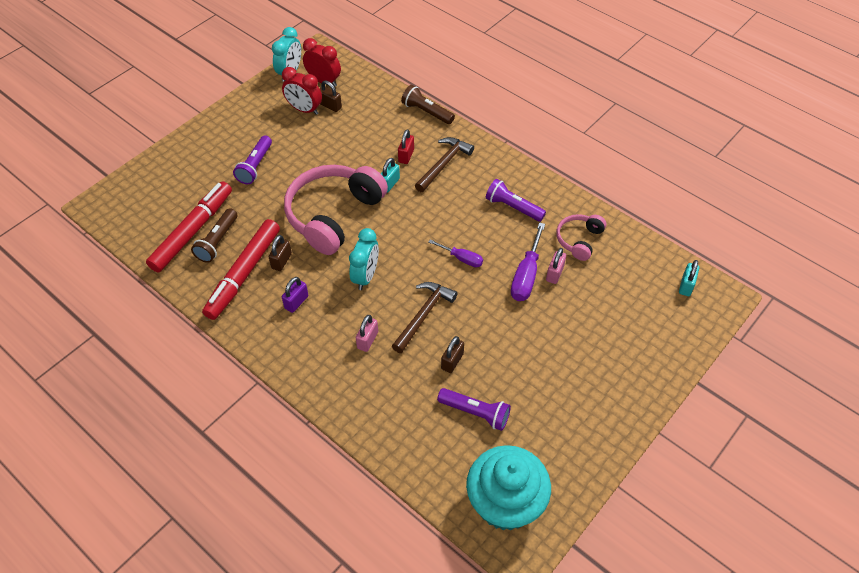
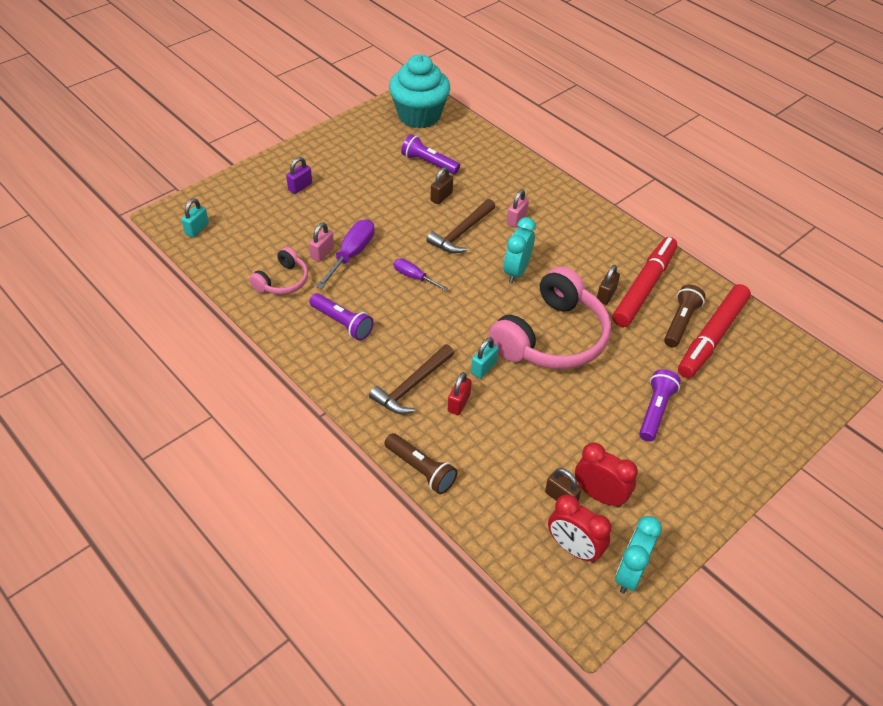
camera: 175 degrees left, 5 degrees down
purple padlock [282,277,308,313] -> purple padlock moved to [286,157,312,194]

